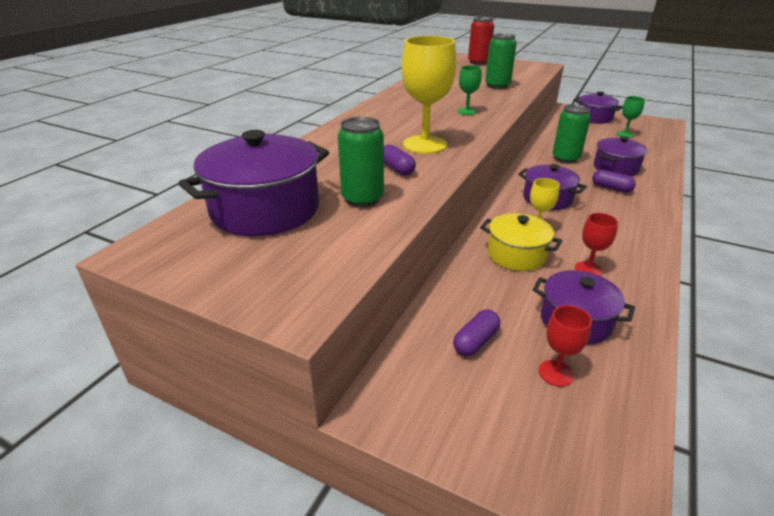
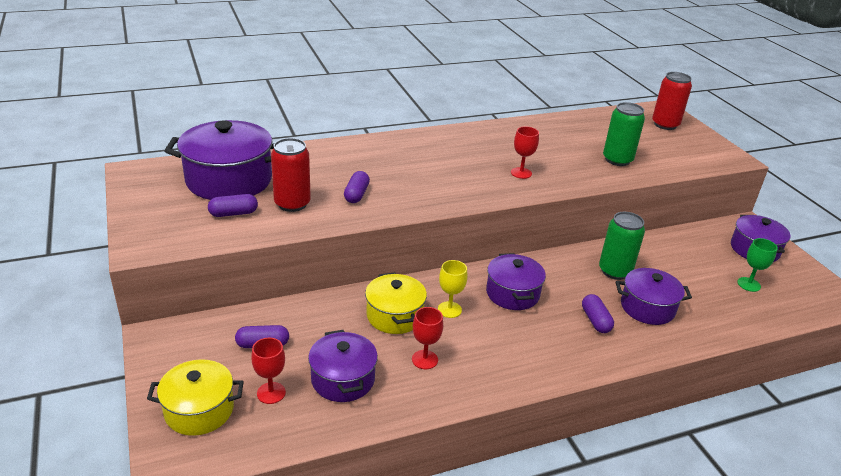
camera: 40 degrees right, 0 degrees up
green can [338,117,384,207] -> red can [271,138,311,212]
yellow goblet [402,36,456,154] -> none
green goblet [457,66,482,115] -> red goblet [511,126,539,179]
none -> yellow pot [147,359,244,436]
none -> purple capsule [208,194,258,217]

